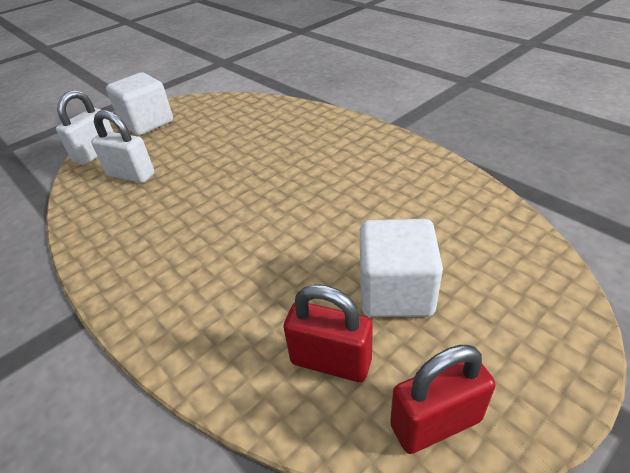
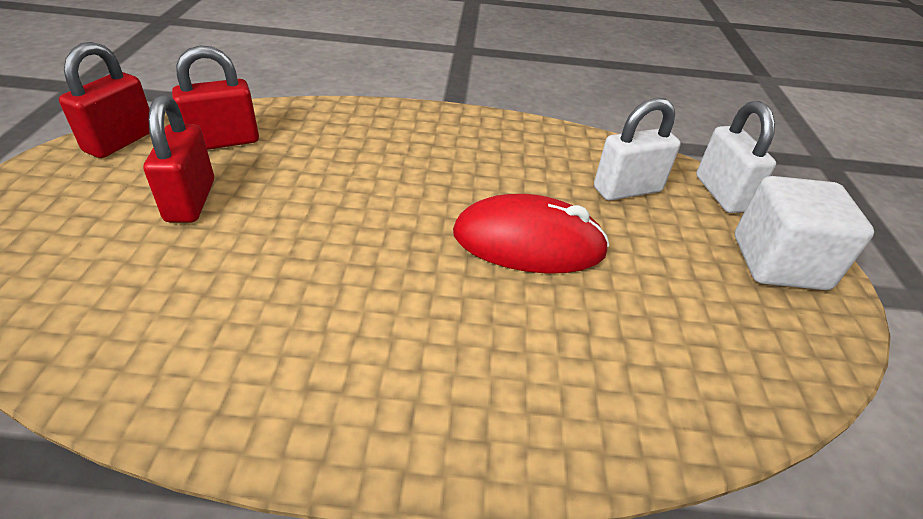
camera: 130 degrees right, 0 degrees up
white cube [360,219,443,317] -> red padlock [144,95,214,222]
none -> red mouse [453,194,610,274]

